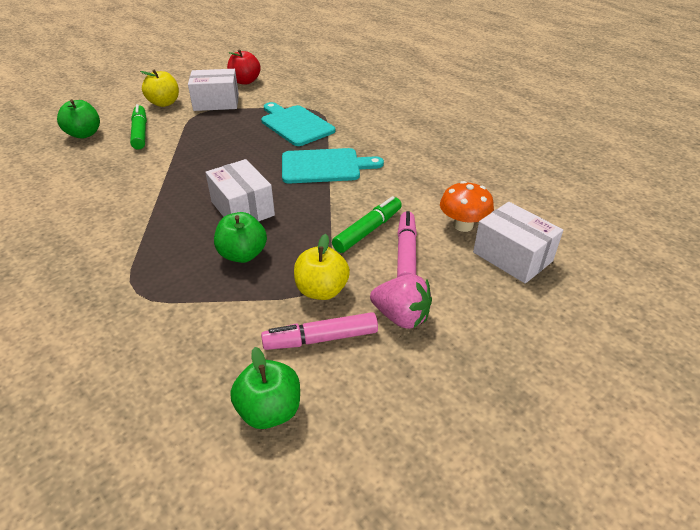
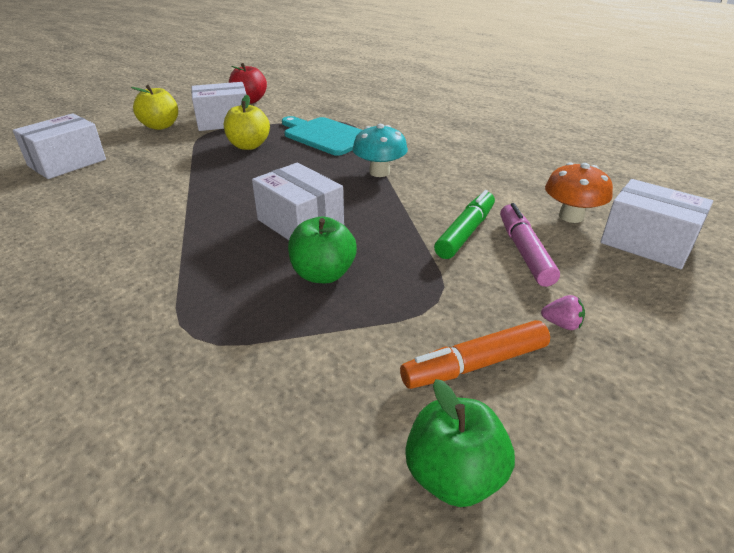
camera: 10 degrees left, 5 degrees down
green apple [57,99,100,139] -> white box [13,113,106,179]
green marker [130,104,147,149] -> none
pink marker [261,312,378,350] -> orange marker [400,320,550,389]
turquoise cutting board [282,148,384,183] -> turquoise mushroom [353,124,408,177]
yellow apple [294,234,350,300] -> yellow apple moved to [224,95,270,150]
pink strawberry [370,274,432,329] -> pink strawberry [541,295,585,330], size x0.50

